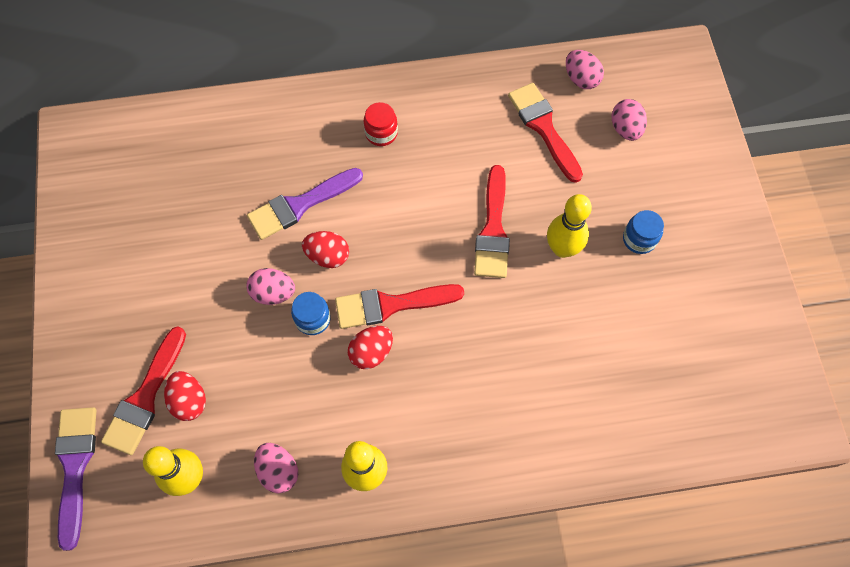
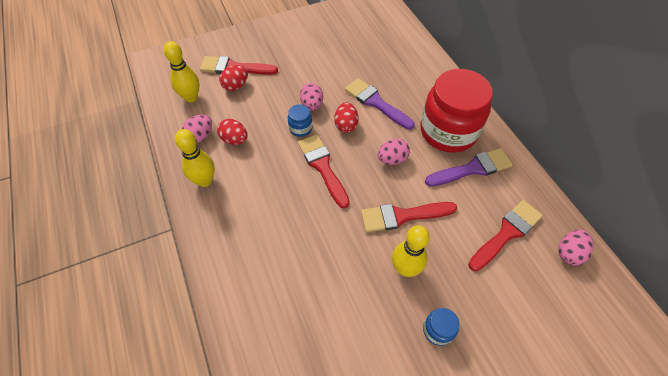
camera: 75 degrees right, 10 degrees down
purple brush [55,407,97,551] -> purple brush moved to [425,148,512,187]
red egg [348,326,393,369] -> red egg moved to [217,119,248,145]
red jar [364,102,398,146] -> red jar [420,69,493,153], size x2.47
pink egg [612,99,647,141] -> pink egg moved to [377,139,410,165]

